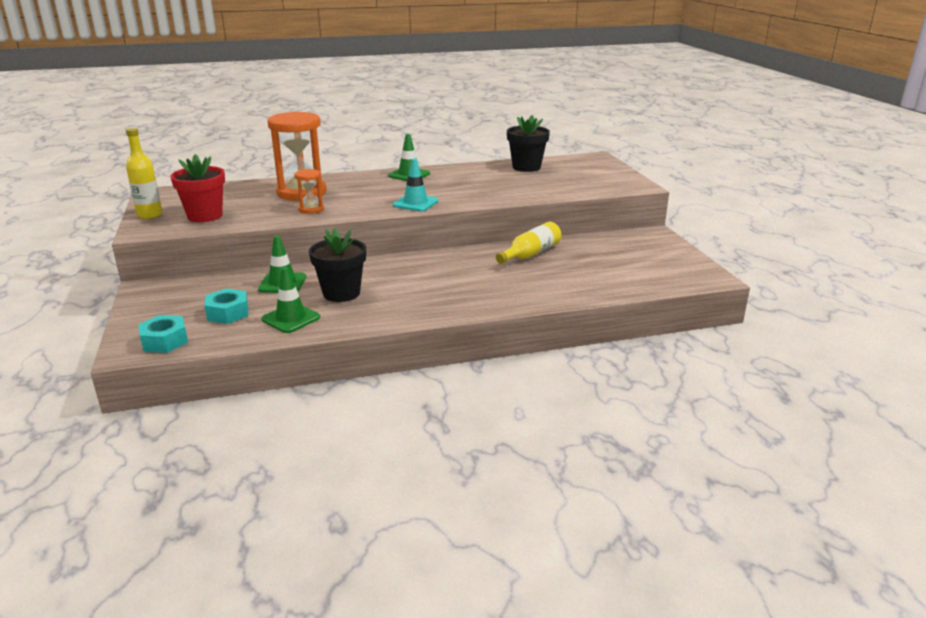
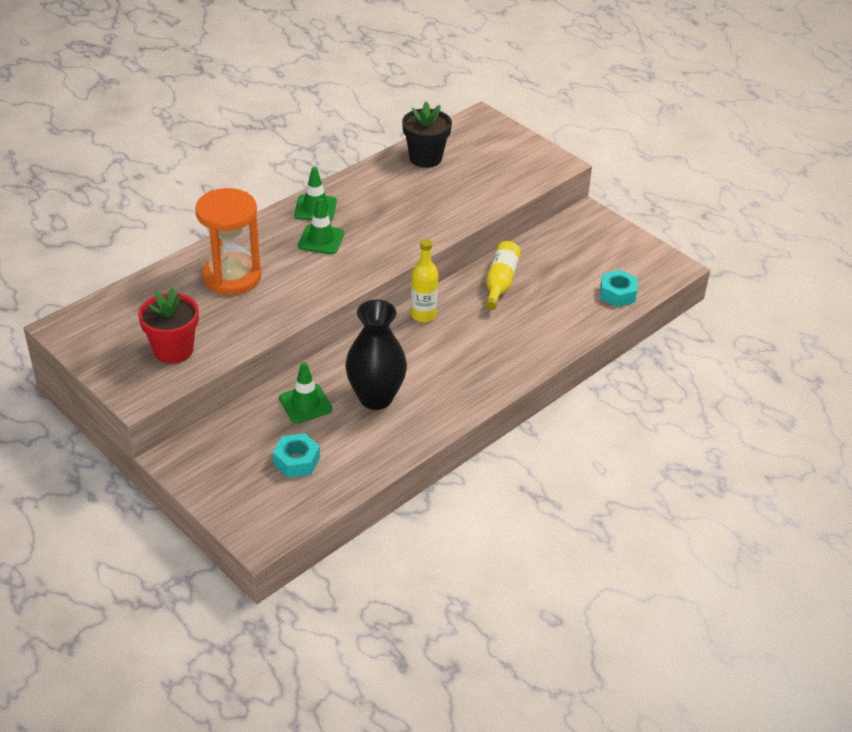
camera: 30 degrees left, 15 degrees up
yellow bottle [126,128,162,219] -> yellow bottle moved to [411,239,438,322]
turquoise nut [138,315,188,353] -> turquoise nut moved to [600,270,638,307]
green traffic cone [262,267,320,333] -> green traffic cone moved to [298,198,344,254]
orange hourglass [295,169,324,214] -> none
black flower pot [309,228,366,302] -> black vase [345,300,407,410]
turquoise traffic cone [393,158,438,212] -> none

